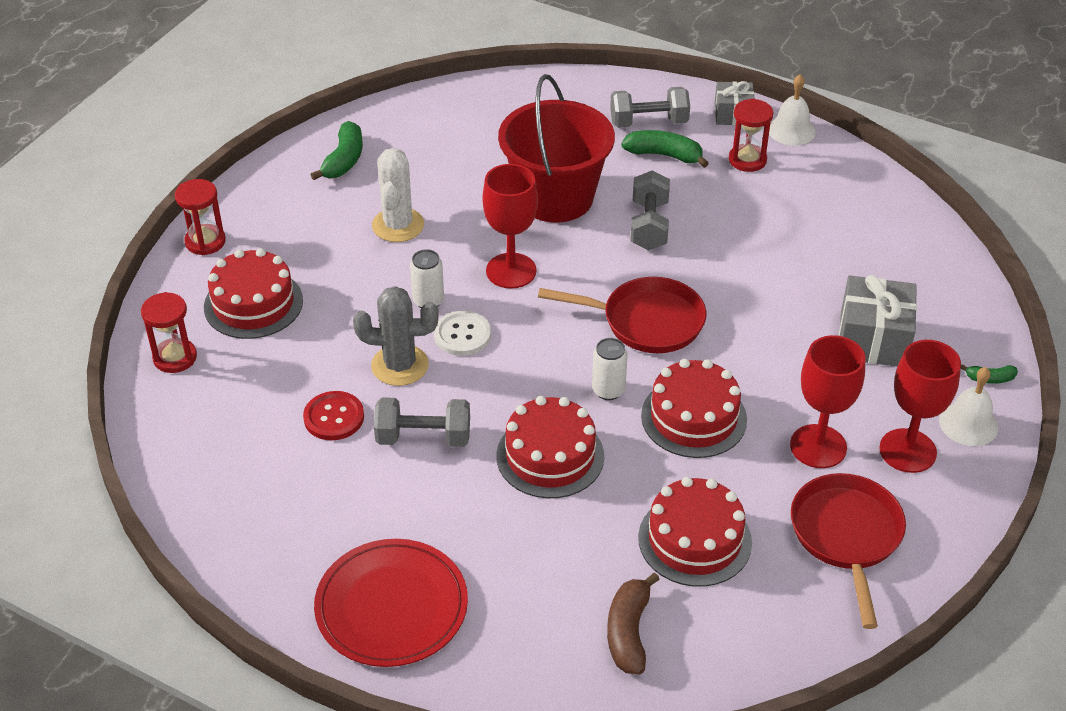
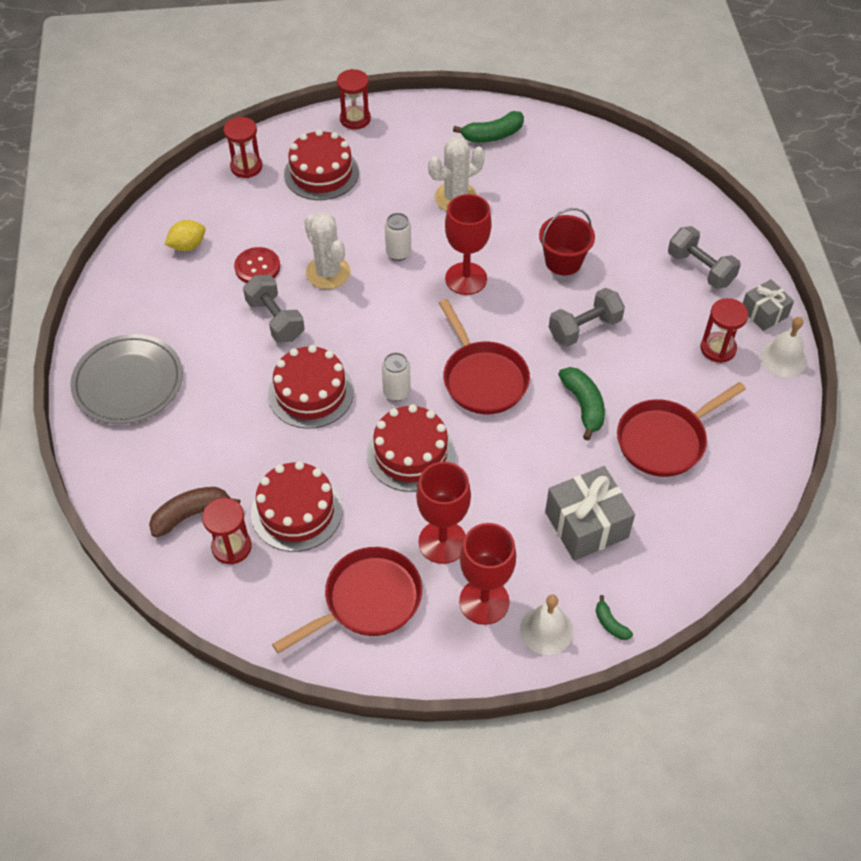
camera: 55 degrees right, 10 degrees up
red plate [314,539,468,667] -> grey plate [70,334,183,424]
grey cactus [353,286,439,386] -> white cactus [304,212,350,289]
white button [434,311,491,356] -> none
red bucket [498,74,615,223] -> red bucket [539,208,595,275], size x0.56
green banana [621,130,709,168] -> green banana moved to [558,367,605,441]
none -> yellow lemon [165,220,205,251]
none -> red hourglass [202,498,252,565]
none -> red pan [617,382,746,477]

